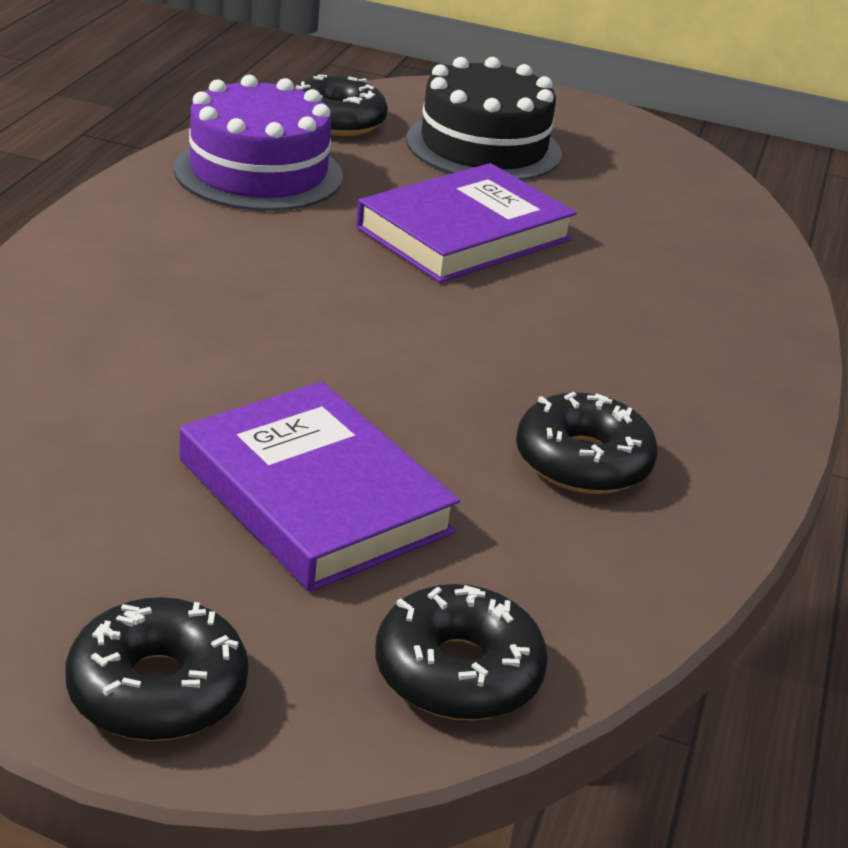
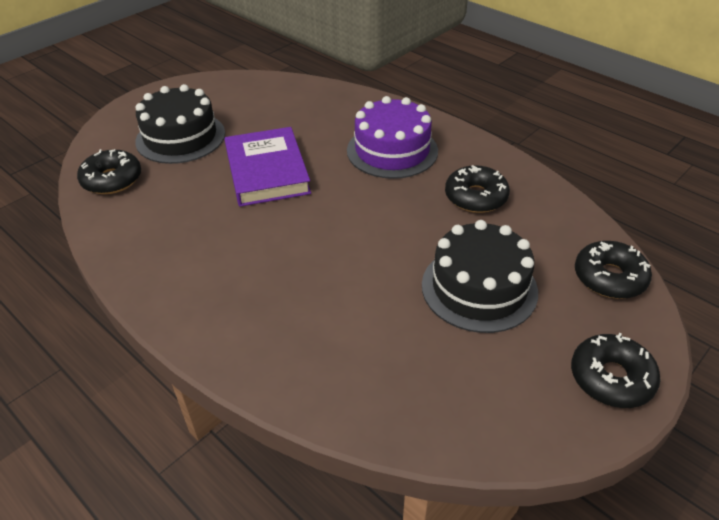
camera: 60 degrees left, 10 degrees up
purple cake [174,75,343,211] -> purple cake moved to [347,96,438,179]
purple book [179,382,460,592] -> black cake [422,220,538,333]

